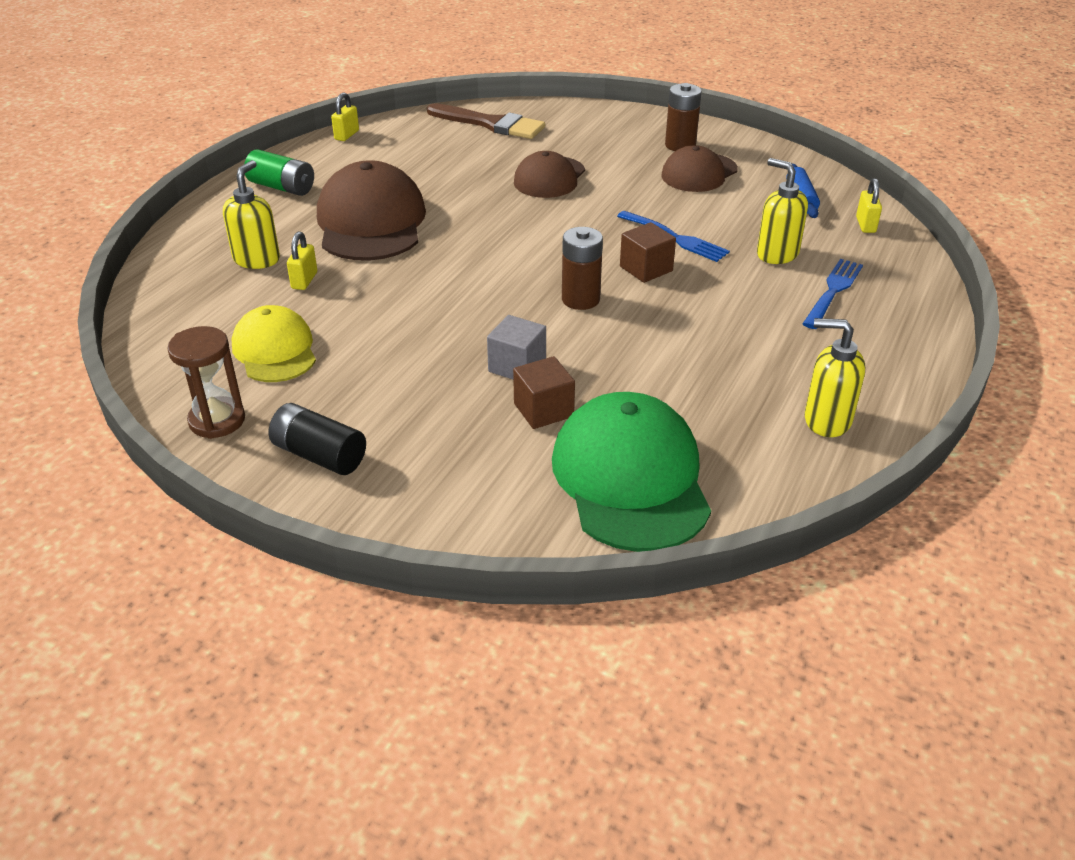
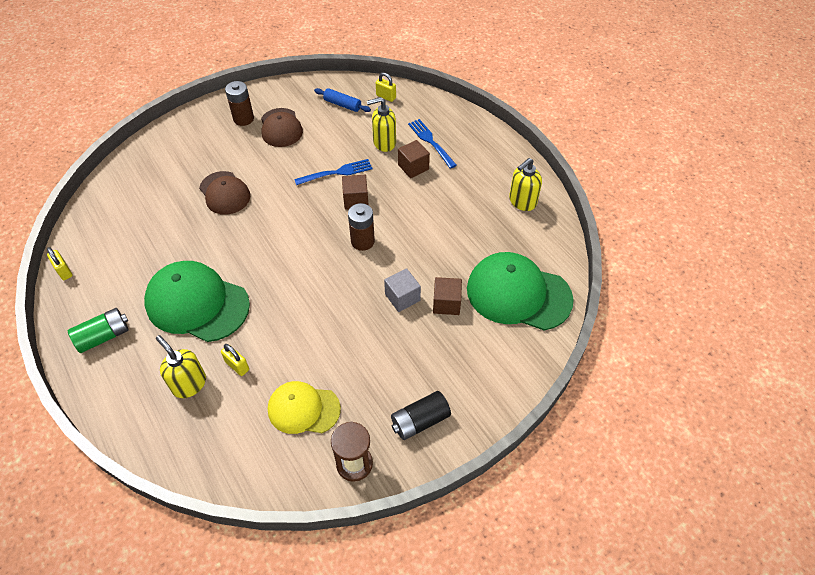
camera: 60 degrees left, 15 degrees up
brown cap [317,160,426,260] -> green cap [144,261,250,342]
brown brush [427,103,545,139] -> none
none -> brown cube [398,140,430,178]

